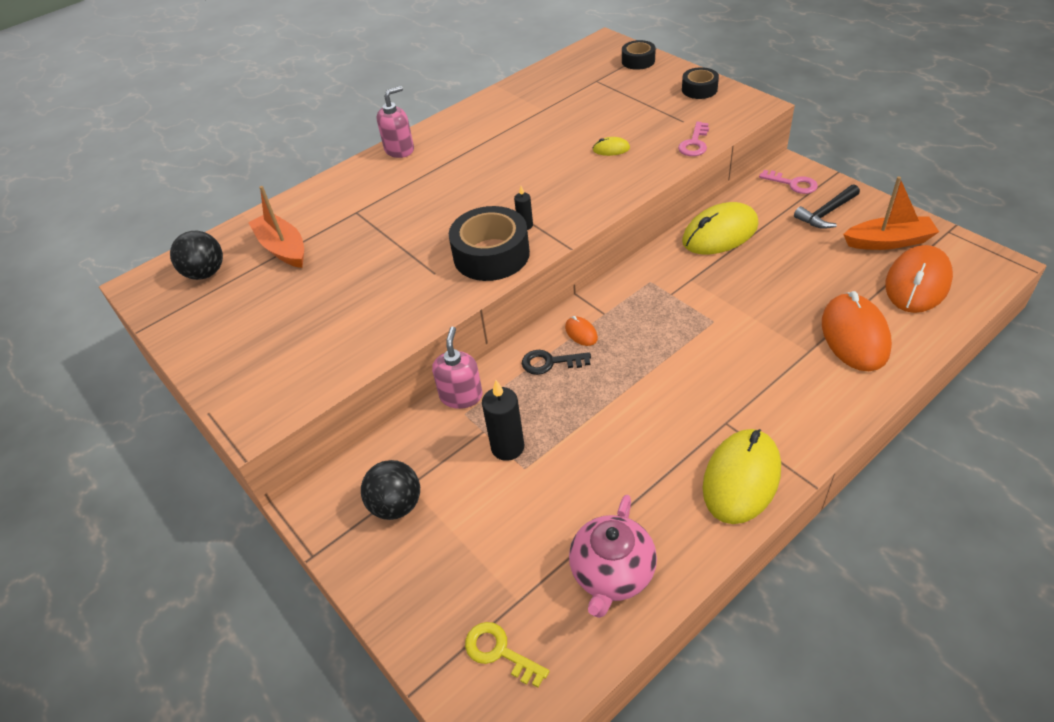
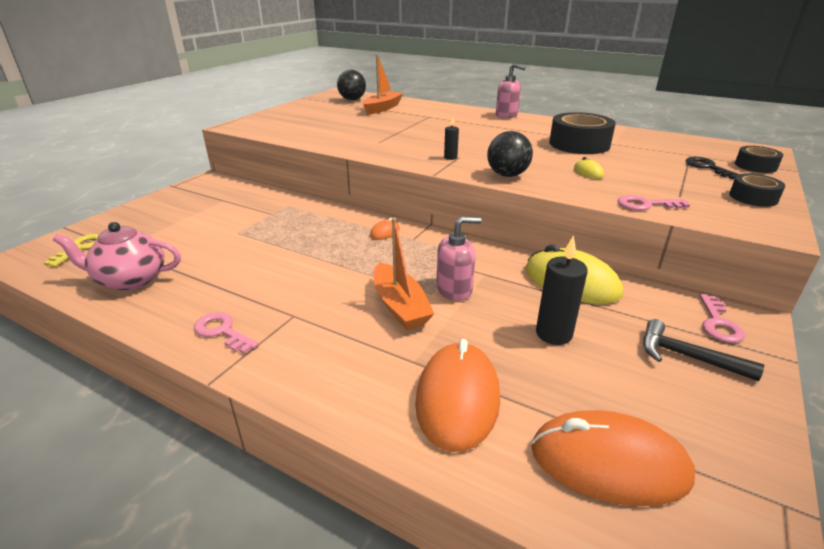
camera: 65 degrees right, 15 degrees down
black ball [361,460,420,520] -> black ball moved to [487,131,533,177]
pink soap dispenser [432,327,482,409] -> pink soap dispenser moved to [436,217,481,301]
black tape [449,206,530,281] -> black tape moved to [549,112,616,154]
black candle [482,380,524,461] -> black candle moved to [536,235,588,345]
black key [522,350,591,375] -> black key moved to [685,157,739,179]
yellow mouse [703,429,781,524] -> pink key [194,312,259,354]
orange mouse [822,291,892,371] -> orange mouse turned 60 degrees counterclockwise [415,339,500,452]
orange boat [843,177,939,250] -> orange boat moved to [374,218,435,330]

